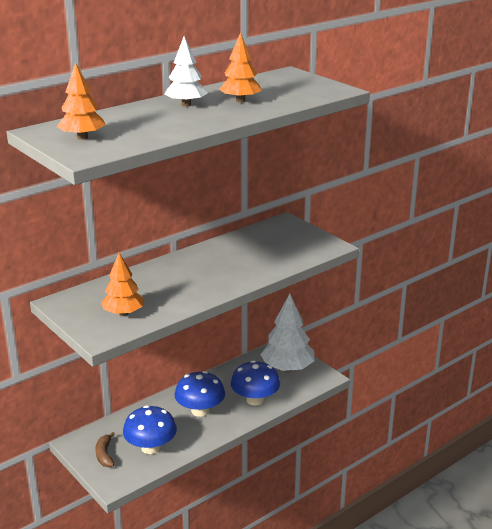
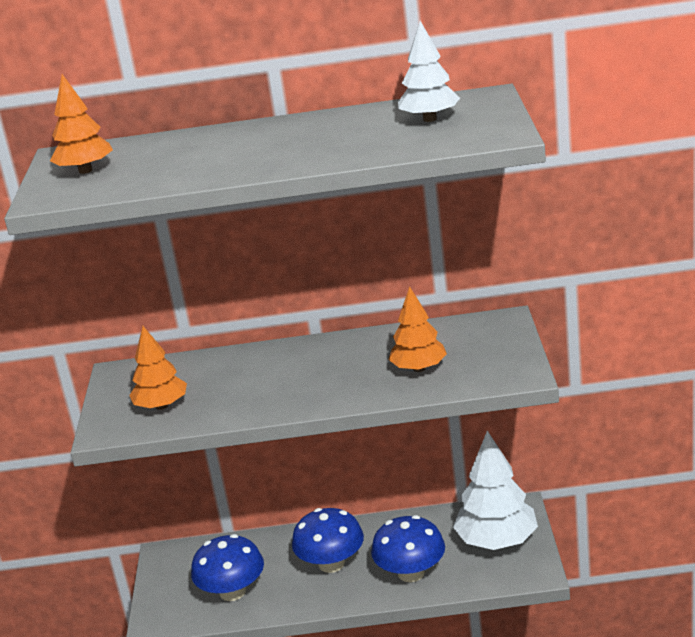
camera: 40 degrees right, 0 degrees up
brown banana [96,432,115,467] -> none
white tree [164,36,208,107] -> white tree moved to [398,21,460,122]
orange tree [219,32,262,103] -> orange tree moved to [388,286,447,372]

